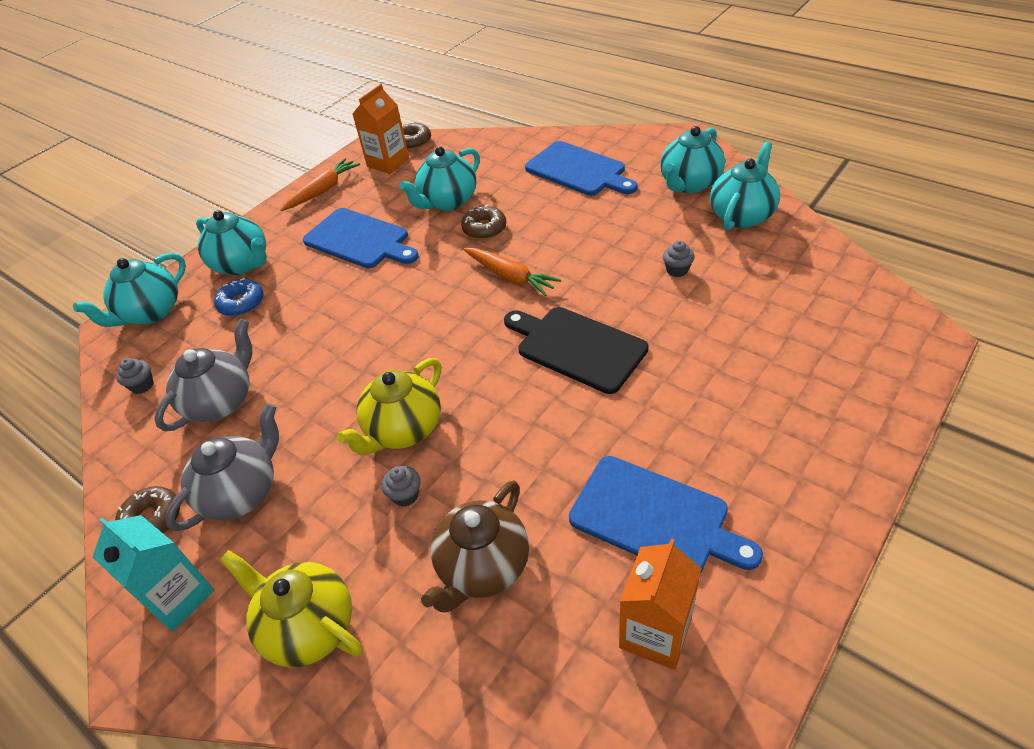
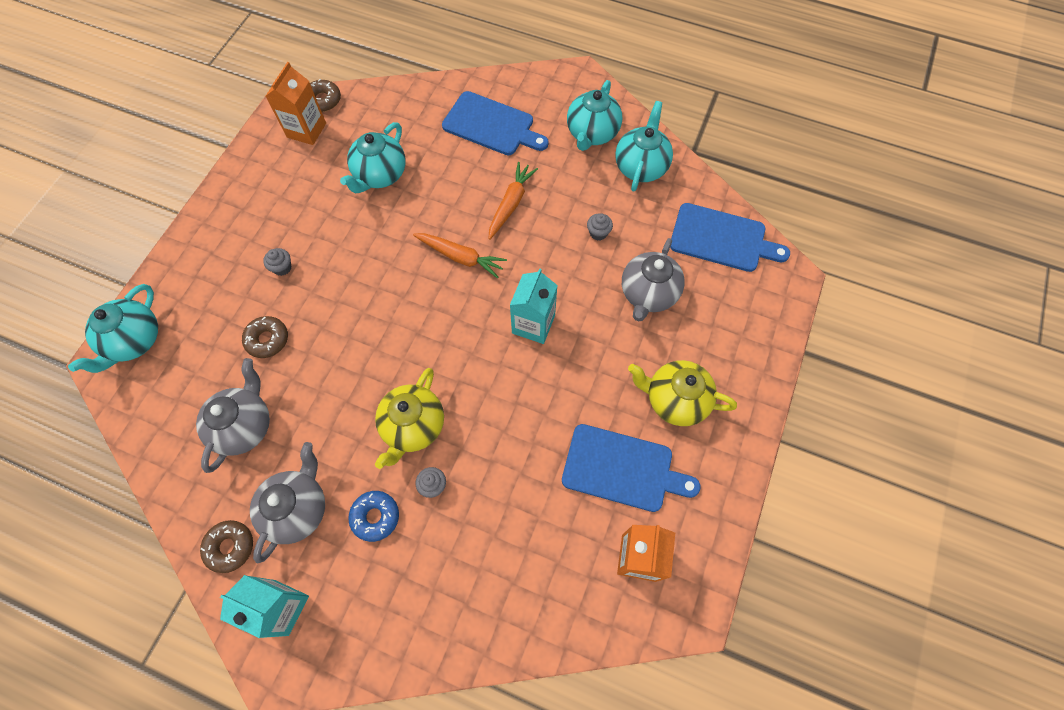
camera: 20 degrees left, 20 degrees up
grey cupcake [116,358,154,394] -> grey cupcake moved to [263,248,291,276]
turquoise teapot [196,210,267,275] -> none
blue donut [214,278,263,316] -> blue donut moved to [348,491,399,542]
yellow teapot [220,550,363,667] -> yellow teapot moved to [628,360,737,426]
orange carrot [281,158,360,211] -> orange carrot moved to [489,162,538,240]
blue cutting board [303,208,419,268] -> blue cutting board moved to [670,203,790,272]
brown teapot [421,480,529,613] -> none
brown donut [461,205,506,239] -> brown donut moved to [242,316,288,358]
black cutting board [504,307,649,394] -> turquoise carton [510,268,558,344]
none -> grey teapot [622,238,685,321]

